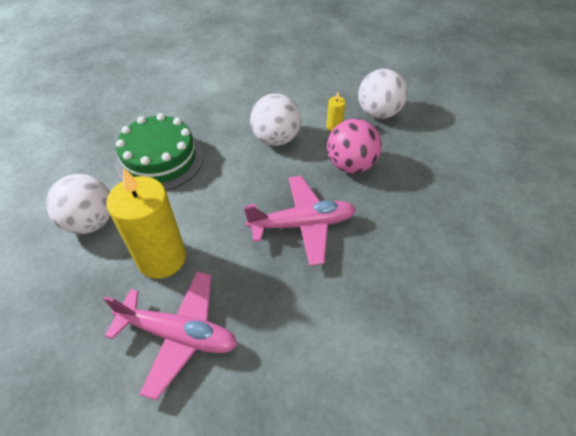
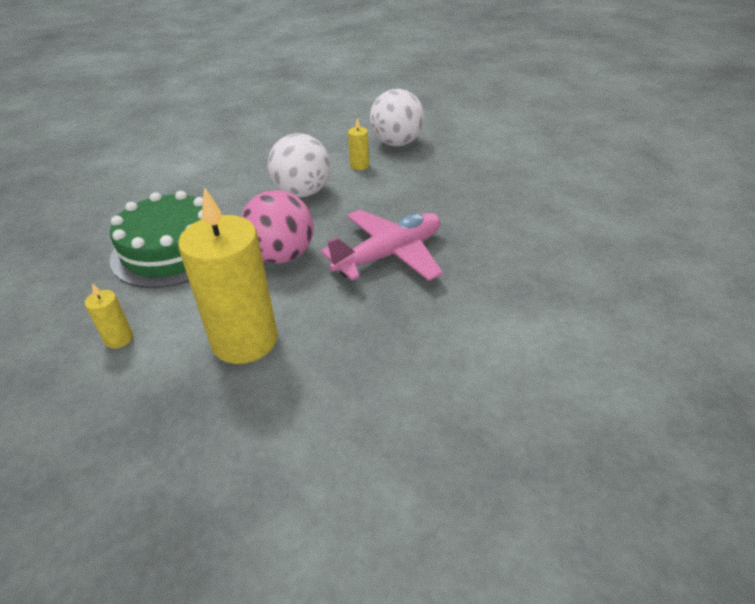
camera: 25 degrees left, 10 degrees down
white ball [46,174,110,234] -> yellow candle [85,283,133,349]
pink plane [103,271,238,400] -> none
pink ball [327,119,382,173] -> pink ball moved to [241,190,314,264]

